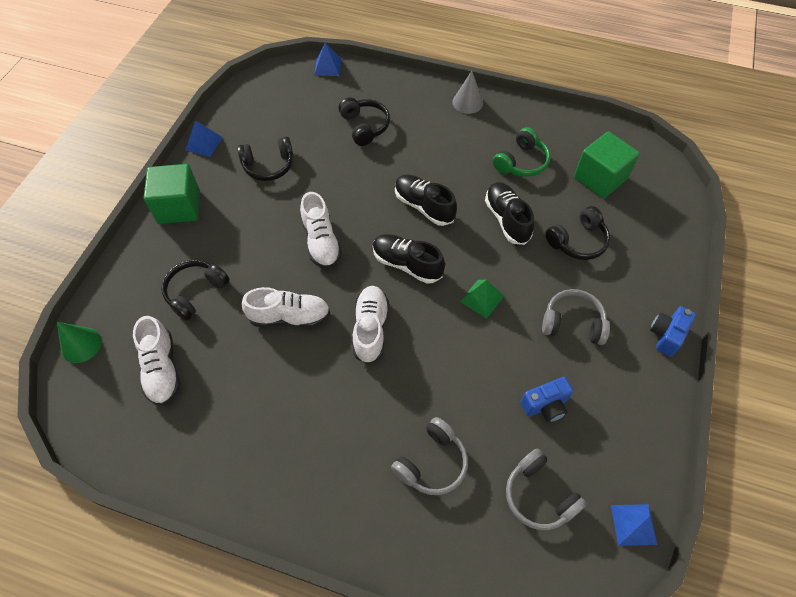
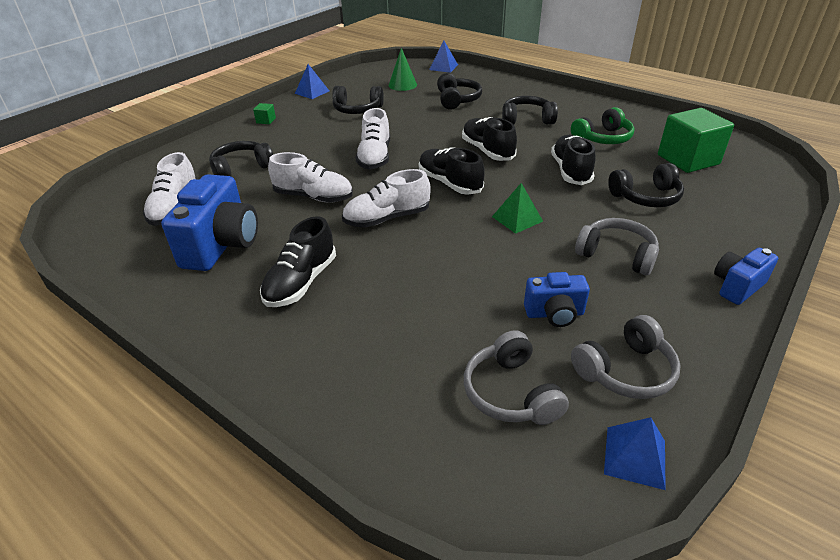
camera: 20 degrees right, 20 degrees down
green cone [57,322,101,363] -> green cone moved to [389,48,417,91]
green cube [144,164,200,224] -> green cube [253,103,276,124], size x0.41
white shoe [353,286,389,364] -> white shoe turned 135 degrees counterclockwise [342,169,431,228]
grey headphones [391,417,468,495] -> grey headphones moved to [571,315,681,399]
grey cone [452,71,483,114] -> none
none -> blue camera [161,174,258,271]
none -> black shoe [260,216,336,307]
none -> black headphones [502,96,558,124]

